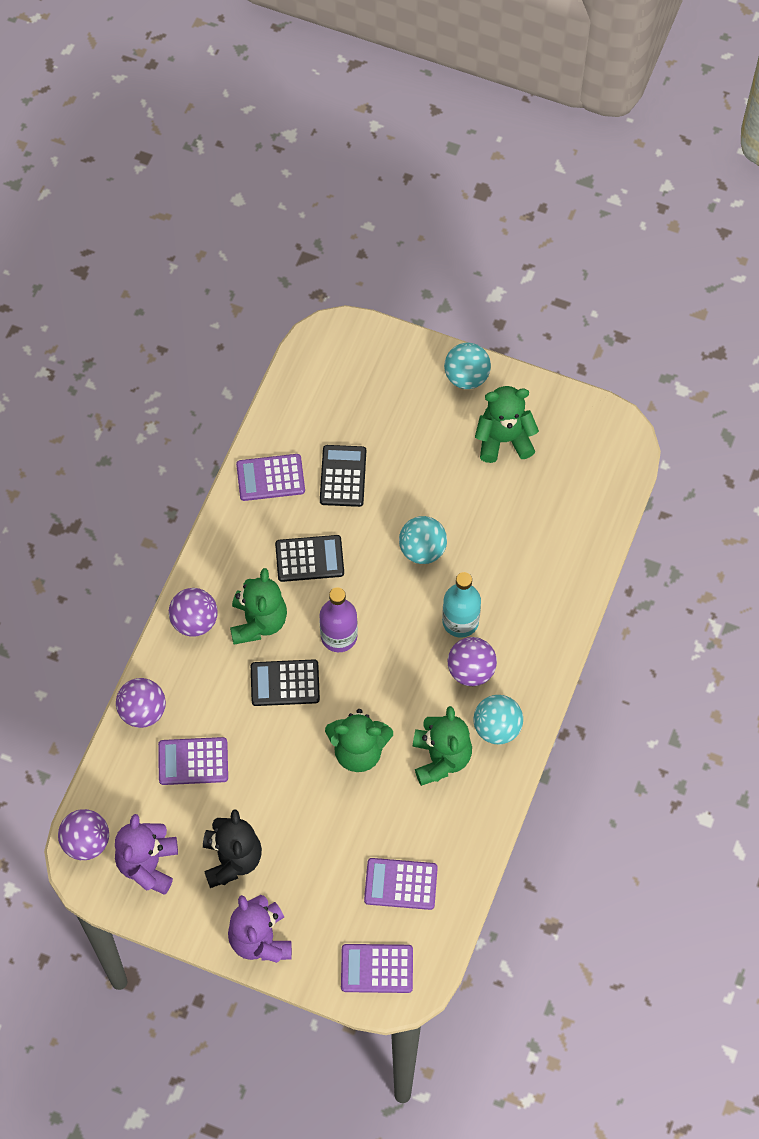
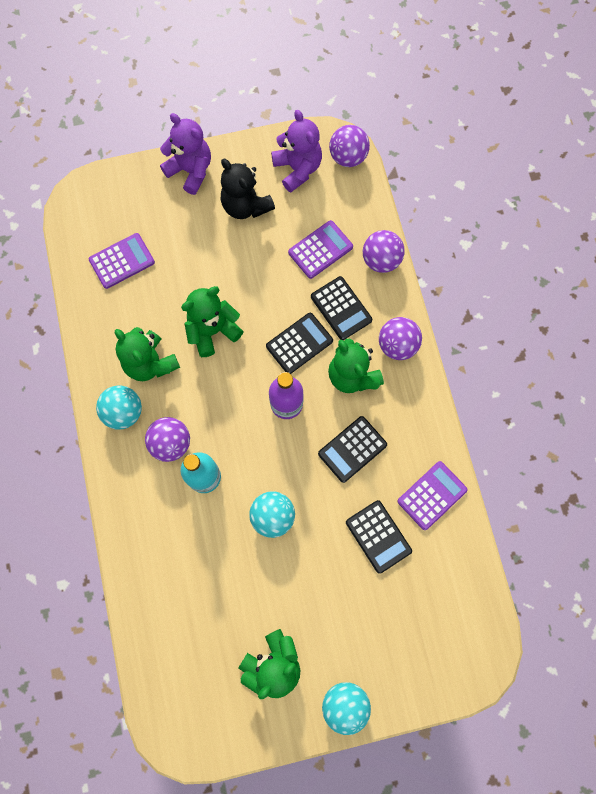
camera: 145 degrees right, 10 degrees up
purple calculator [341,944,413,993] -> none
none -> black calculator [311,276,372,340]

